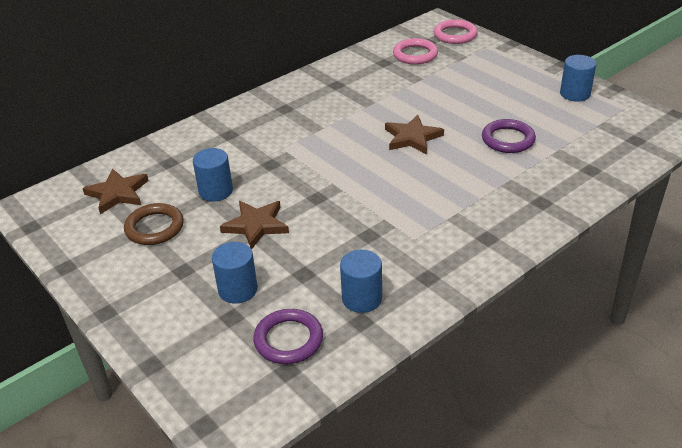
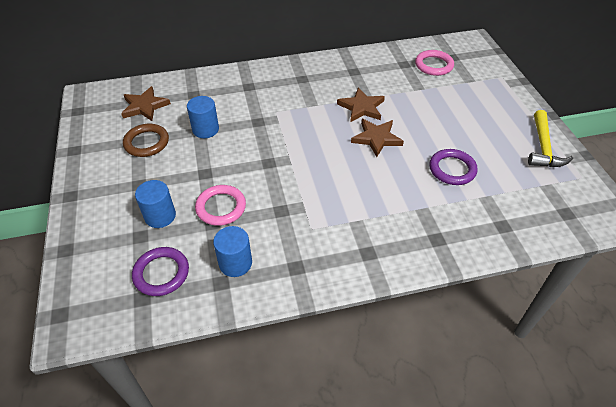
camera: 25 degrees right, 10 degrees up
brown star [220,201,289,250] -> brown star moved to [337,87,385,122]
pink ring [434,19,477,44] -> pink ring moved to [195,185,246,226]
blue cylinder [560,55,596,102] -> yellow hammer [528,110,573,167]

